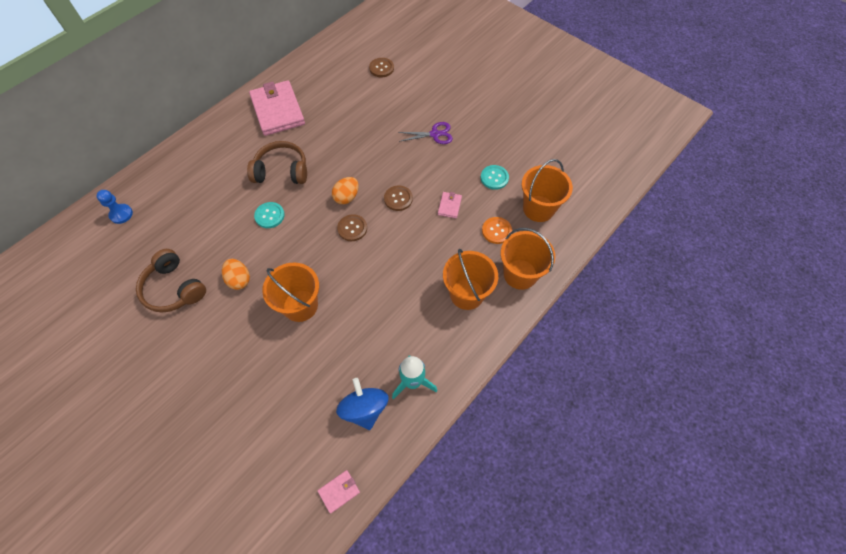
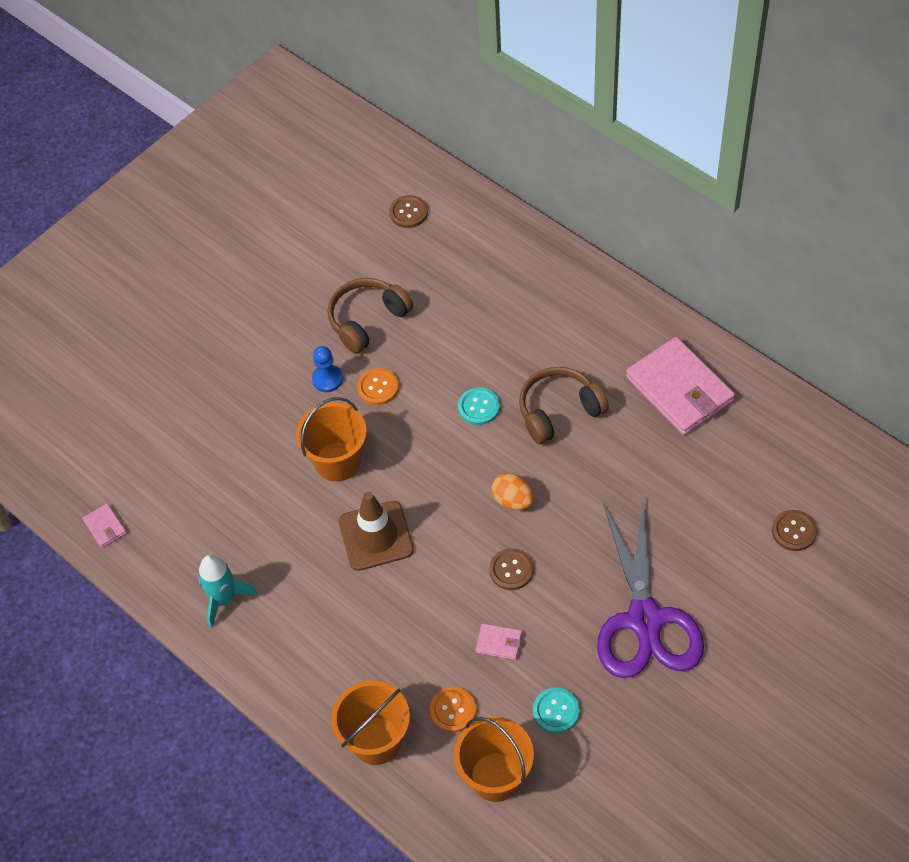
camera: 95 degrees right, 5 degrees down
blue pawn [96,190,133,224] -> blue pawn moved to [312,346,343,392]
orange egg [222,259,250,290] -> orange button [357,368,399,405]
brown headphones [247,141,307,184] -> brown headphones turned 120 degrees counterclockwise [519,367,609,444]
pink wallet [249,80,305,136] -> pink wallet turned 75 degrees clockwise [626,337,735,435]
blue spinning top [336,378,389,430] -> none
brown button [337,214,367,241] -> brown button moved to [389,195,428,228]
purple scissors [398,122,453,144] -> purple scissors [597,501,704,678], size x2.18
orange bucket [443,249,498,310] -> none
none -> brown traffic cone [338,492,414,571]

